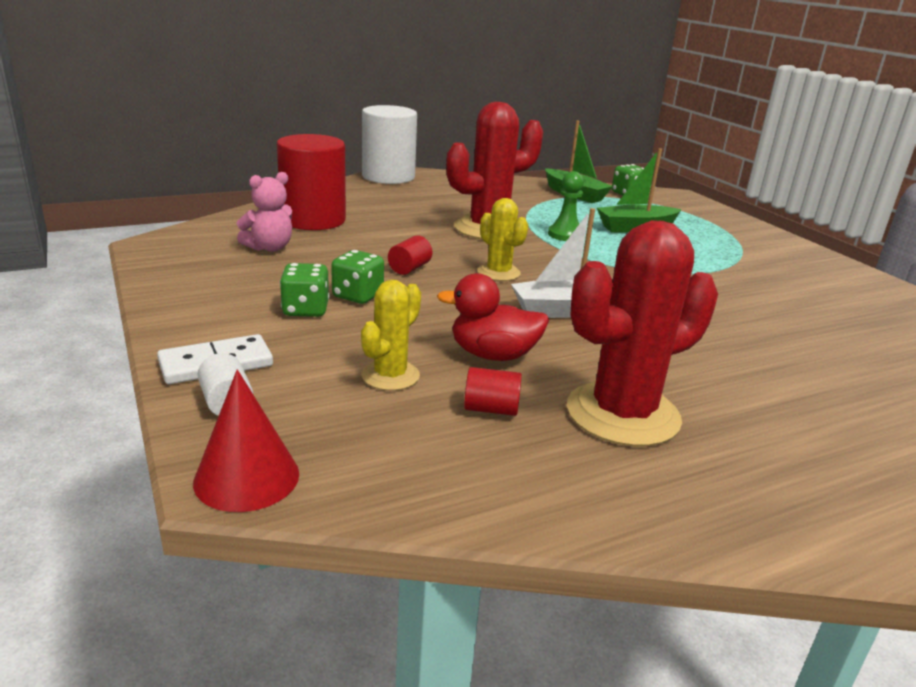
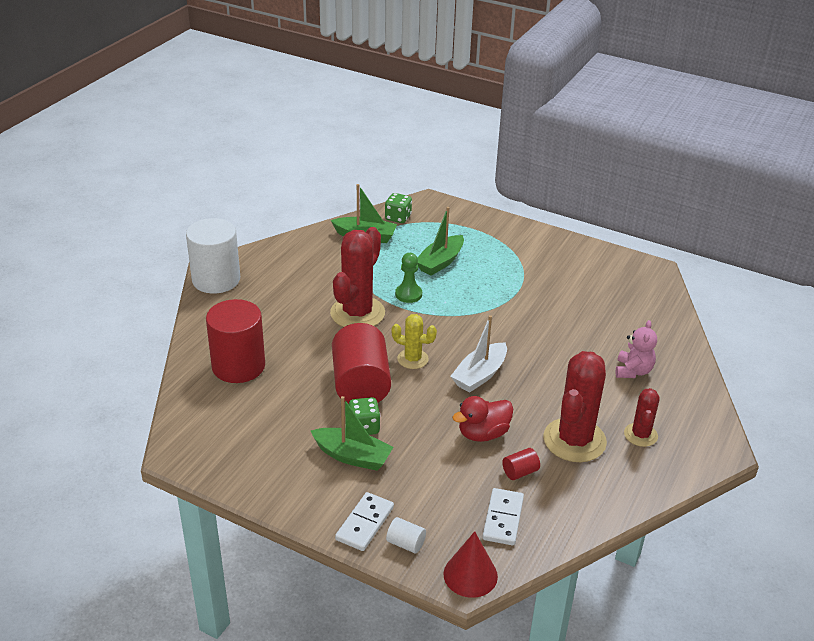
camera: 35 degrees left, 10 degrees up
pink teddy bear [236,172,292,252] -> pink teddy bear moved to [616,320,657,378]
green dice [280,263,329,317] -> green boat [311,396,393,471]
yellow cactus [361,280,421,391] -> none
red cylinder [388,235,432,275] -> red cylinder [332,323,391,404], size x2.44
none -> white domino [482,488,524,545]
none -> red cactus [624,388,660,447]

